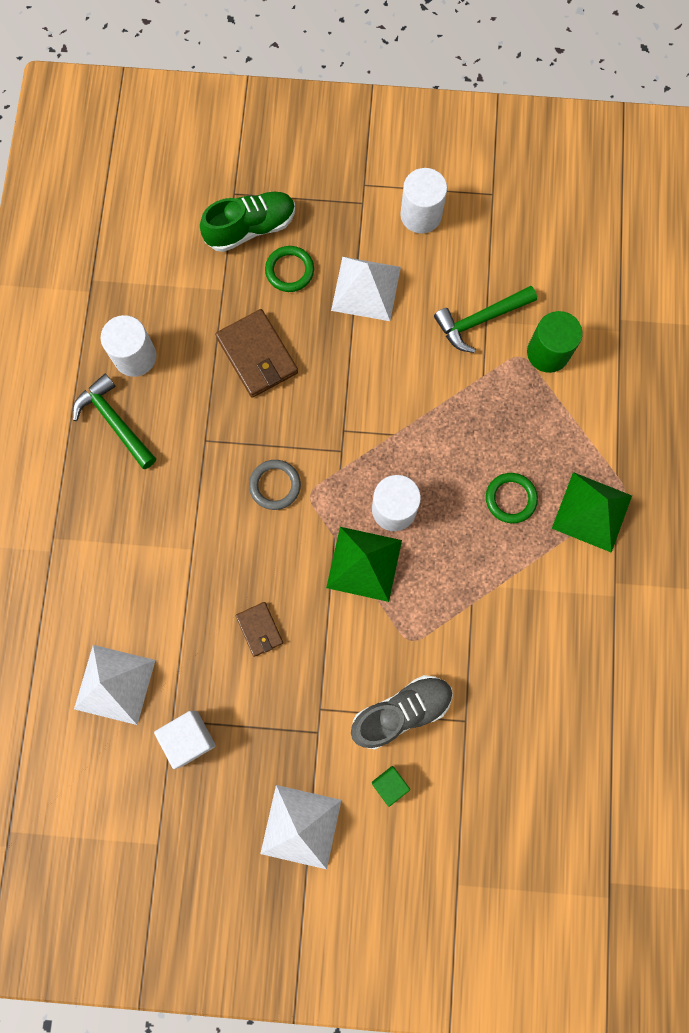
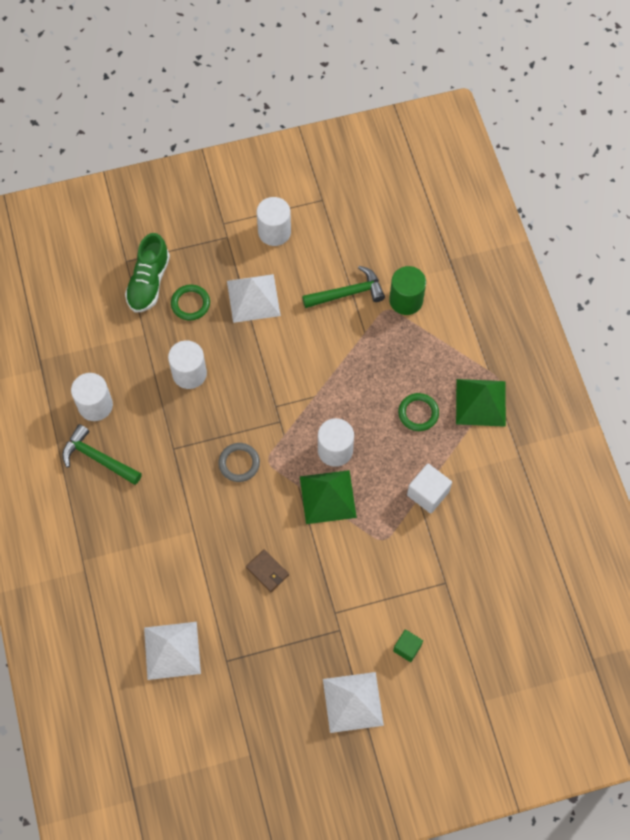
camera: 20 degrees left, 10 degrees down
white cube [154,711,216,769] -> white cube moved to [407,463,452,514]
green shoe [200,192,295,252] -> green shoe turned 150 degrees clockwise [125,233,170,313]
brown wallet [215,309,298,398] -> white cylinder [168,340,207,389]
grey shoe [351,675,453,749] -> none
green hammer [434,286,537,353] -> green hammer turned 150 degrees counterclockwise [302,266,385,308]

